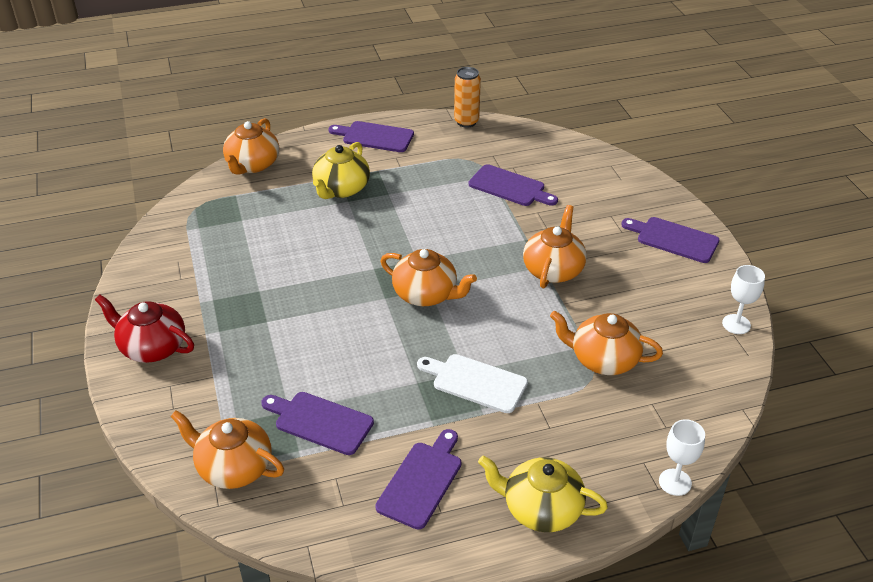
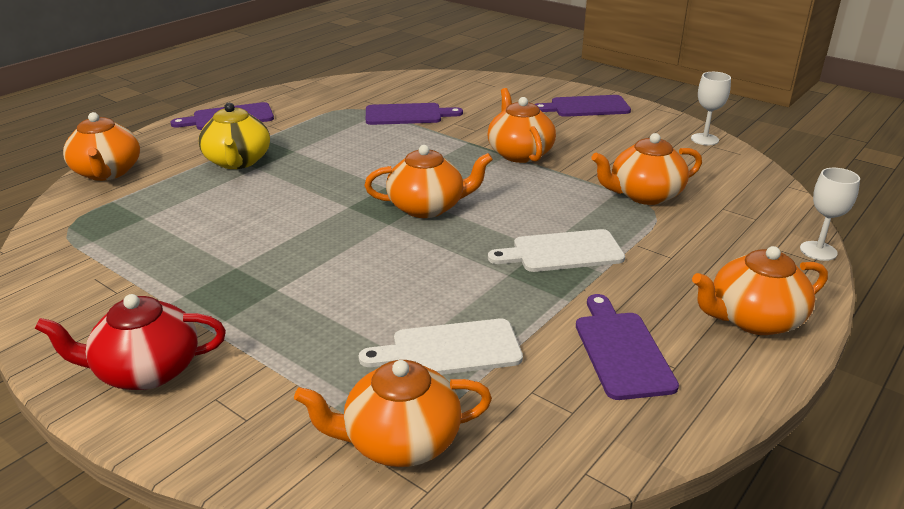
camera: 35 degrees left, 10 degrees down
purple cutting board [261,392,374,455] -> white cutting board [359,319,523,375]
orange can [454,67,481,128] -> none
yellow teapot [478,456,608,532] -> orange teapot [692,246,828,335]

